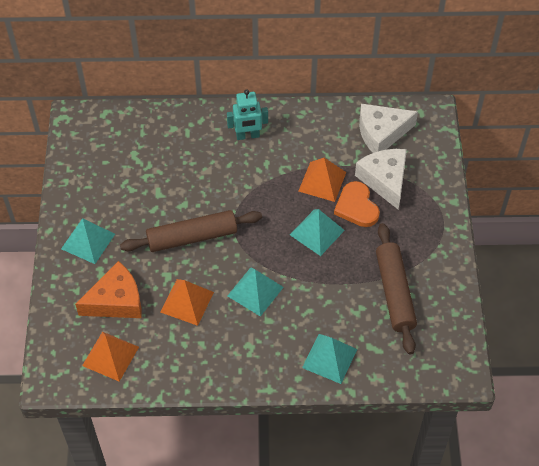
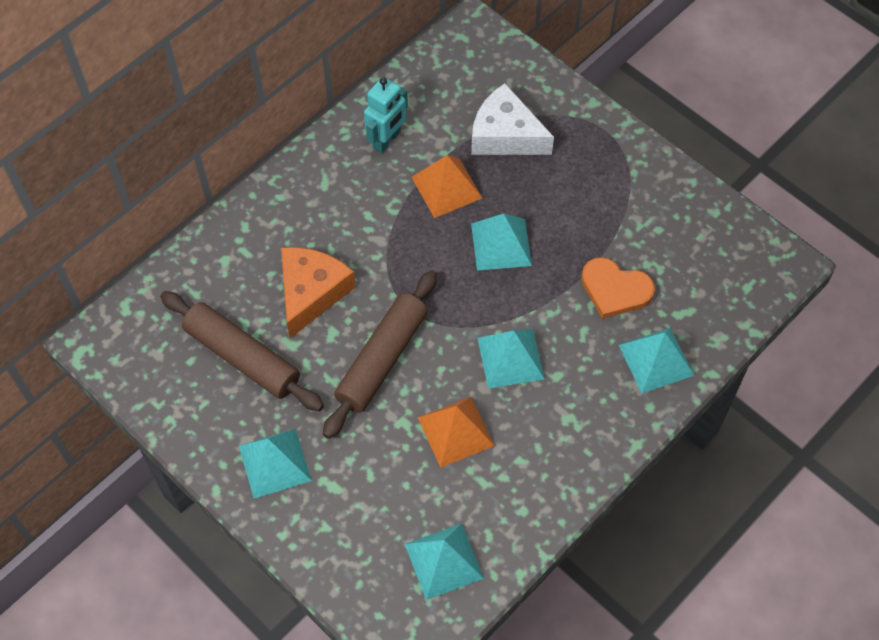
camera: 45 degrees left, 5 degrees up
orange cheese [75,261,142,318] -> orange cheese moved to [281,247,356,338]
orange pyramid [82,332,139,382] -> turquoise pyramid [405,523,484,600]
turquoise robot [227,89,268,140] -> turquoise robot moved to [364,77,408,153]
orange heart [334,181,380,227] -> orange heart moved to [581,257,655,319]
white cheese [359,104,418,153] -> none
brown rolling pin [376,223,417,355] -> brown rolling pin moved to [160,291,324,411]

